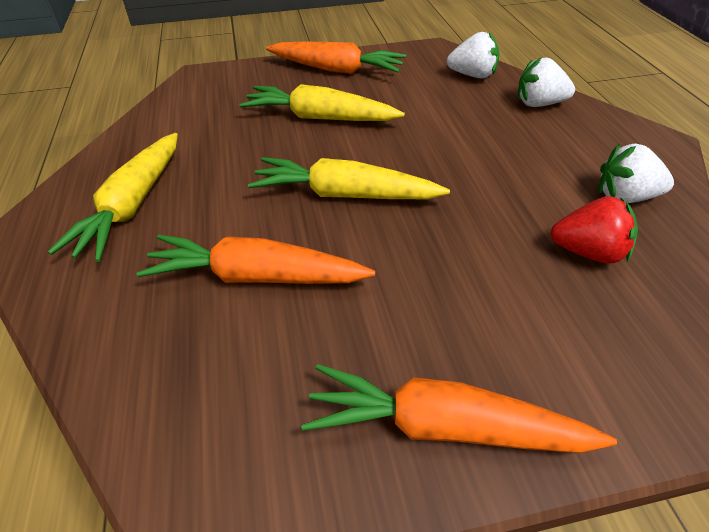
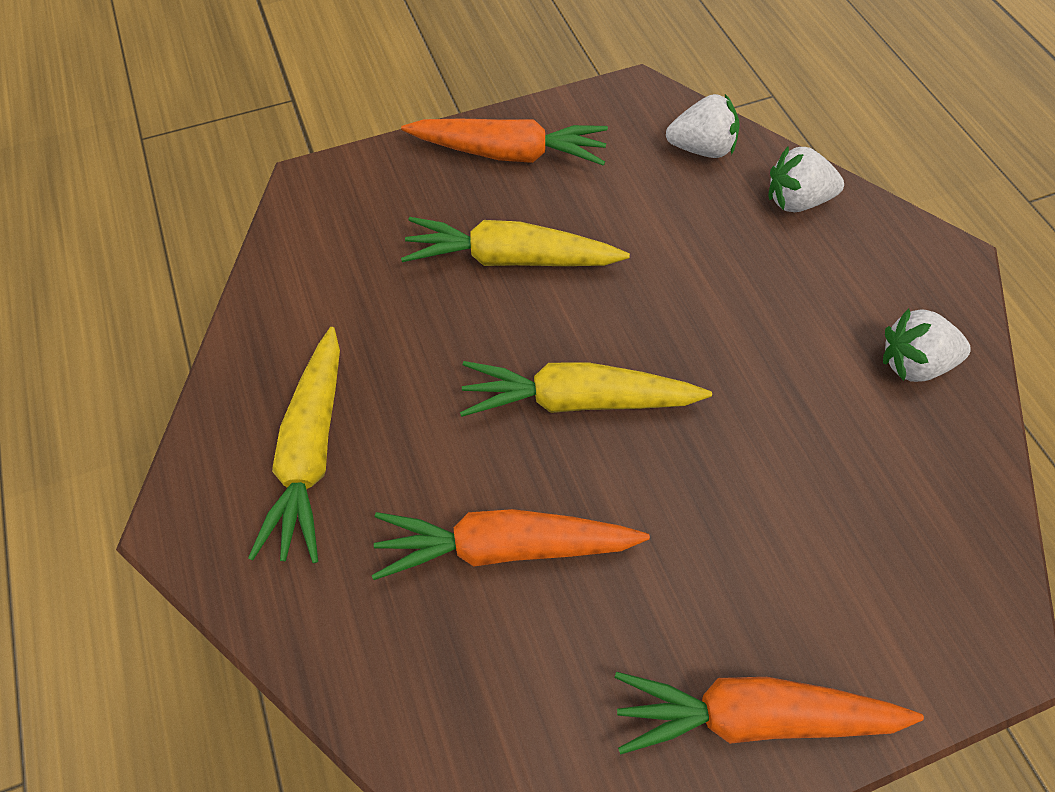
camera: 10 degrees left, 15 degrees up
red strawberry [551,196,638,264] -> none

